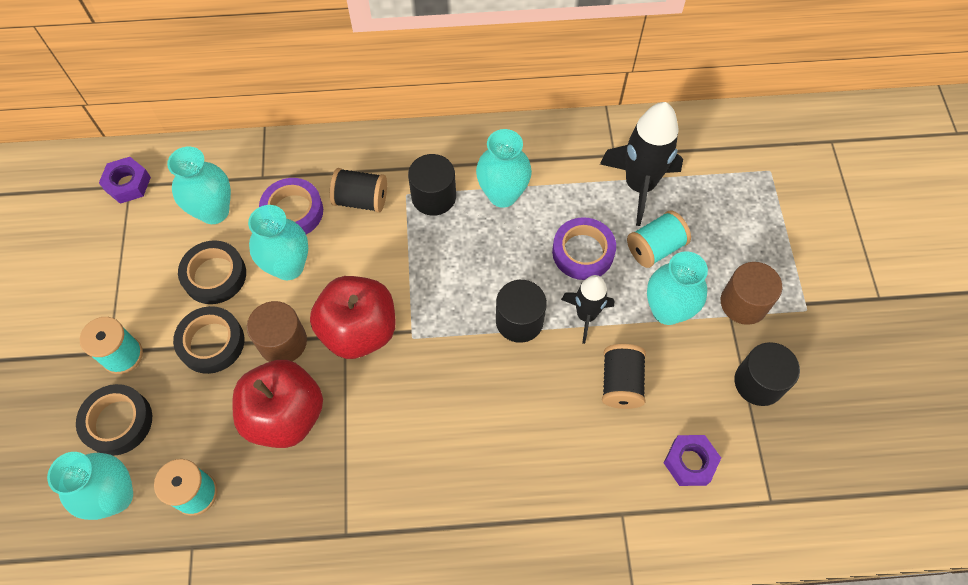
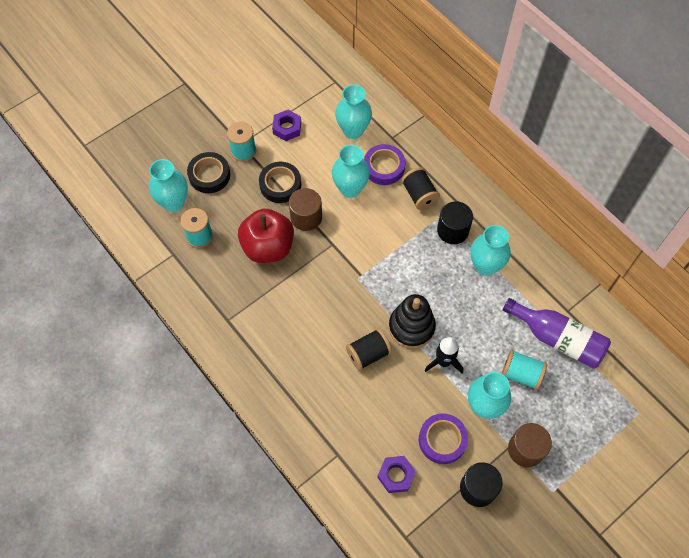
camera: 55 degrees right, 0 degrees up
purple nut [99,157,151,204] -> purple nut moved to [272,110,301,141]
black tape [178,240,246,304] -> none
red apple [310,276,396,359] -> none
black cylinder [496,280,547,343] -> black stacking toy [389,294,436,349]
purple tape [552,217,616,280] -> purple tape moved to [419,413,468,464]
black rocket [600,102,683,226] -> purple bottle [503,298,611,369]
black spool [602,344,646,409] -> black spool moved to [346,328,392,371]

